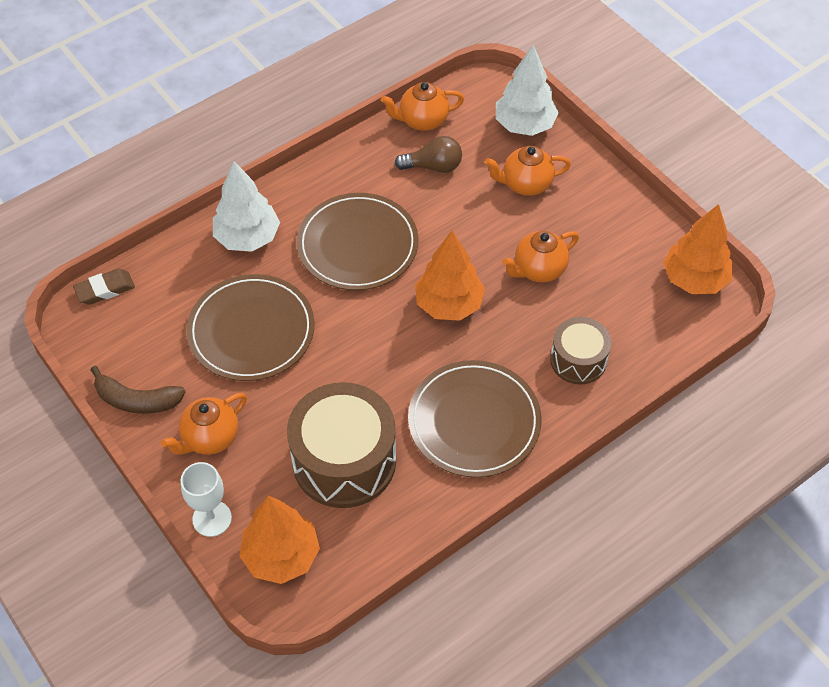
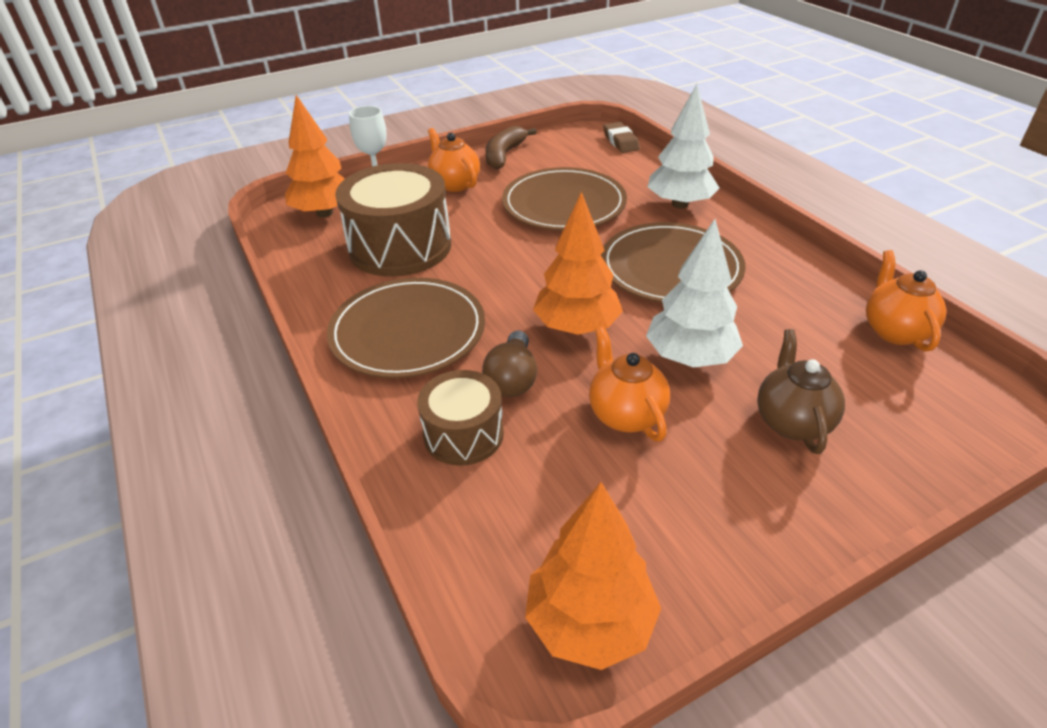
camera: 100 degrees right, 15 degrees down
brown light bulb [395,136,462,173] -> brown light bulb moved to [482,330,537,397]
orange teapot [485,146,571,196] -> brown teapot [757,329,845,454]
white tree [496,45,559,136] -> white tree moved to [646,219,743,368]

